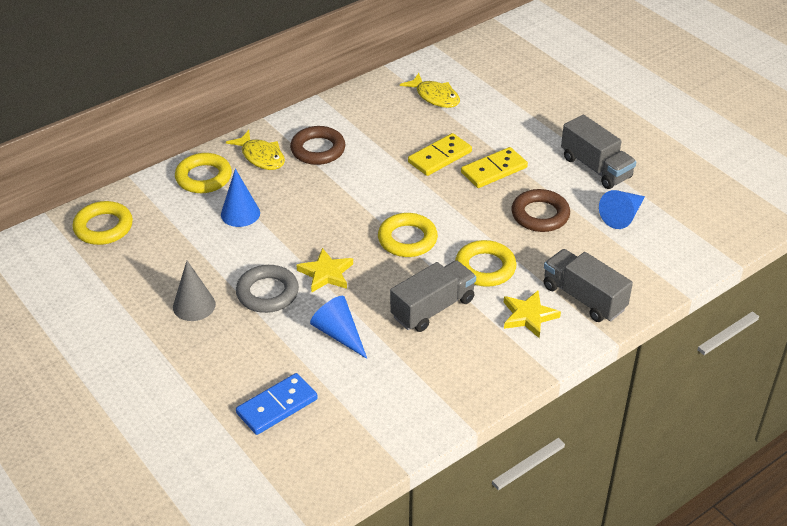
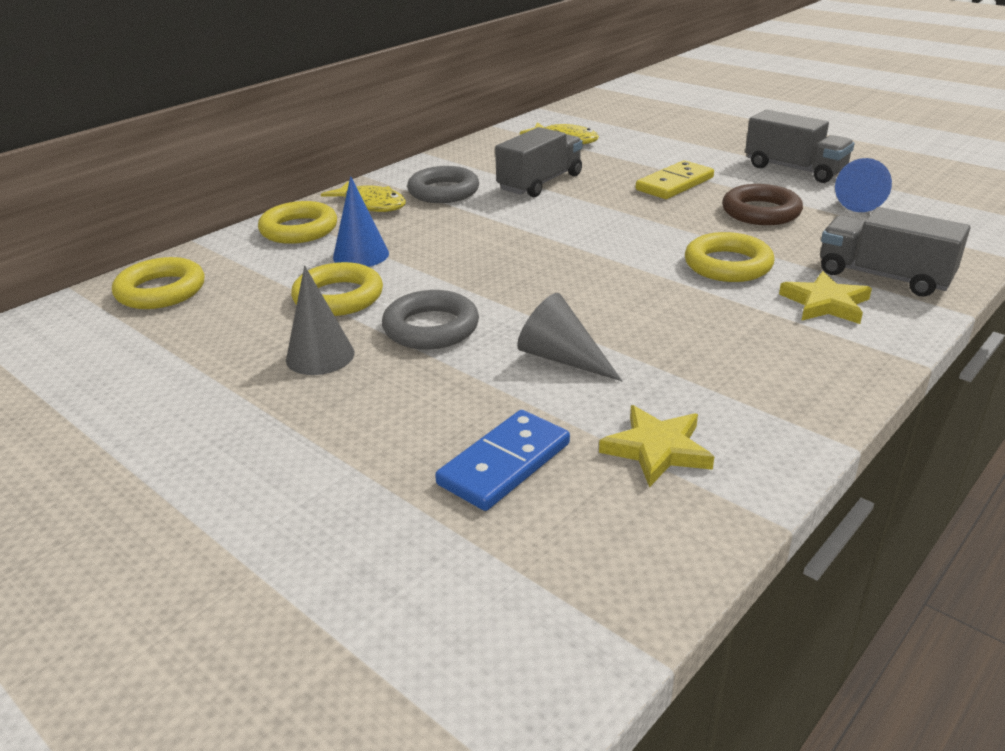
camera: 10 degrees left, 10 degrees down
brown ring [290,126,346,165] -> grey ring [407,166,479,203]
yellow star [297,248,353,293] -> yellow star moved to [599,405,714,487]
blue cone [310,296,367,359] -> grey cone [517,293,622,381]
yellow ring [378,213,438,257] -> yellow ring moved to [291,262,383,316]
grey truck [390,260,476,332] -> grey truck moved to [495,127,583,197]
yellow domino [408,133,472,176] -> none

